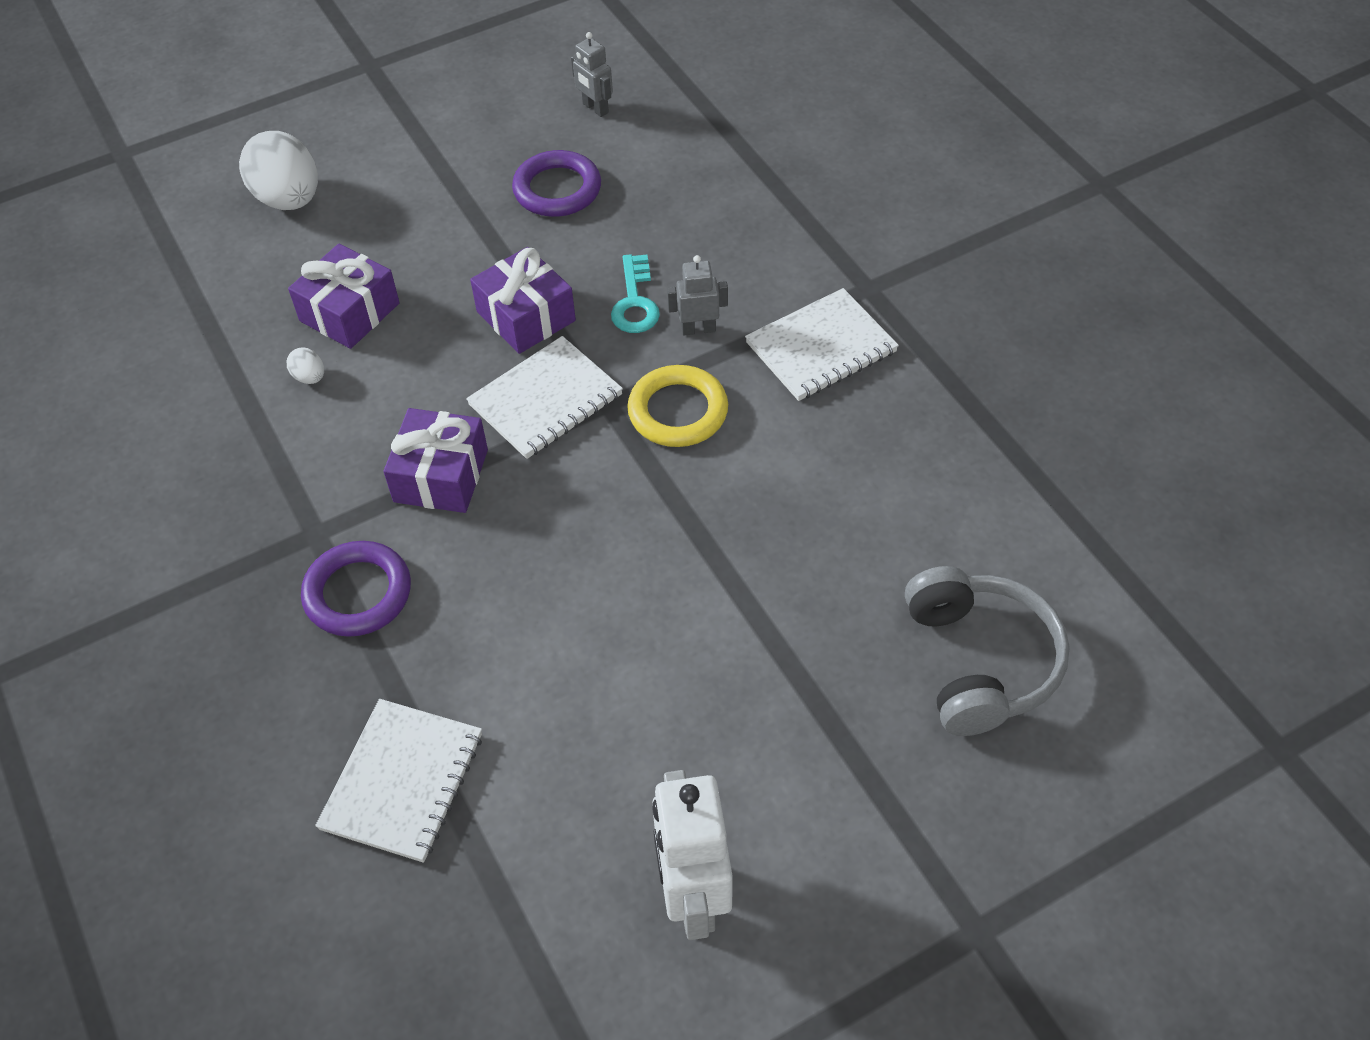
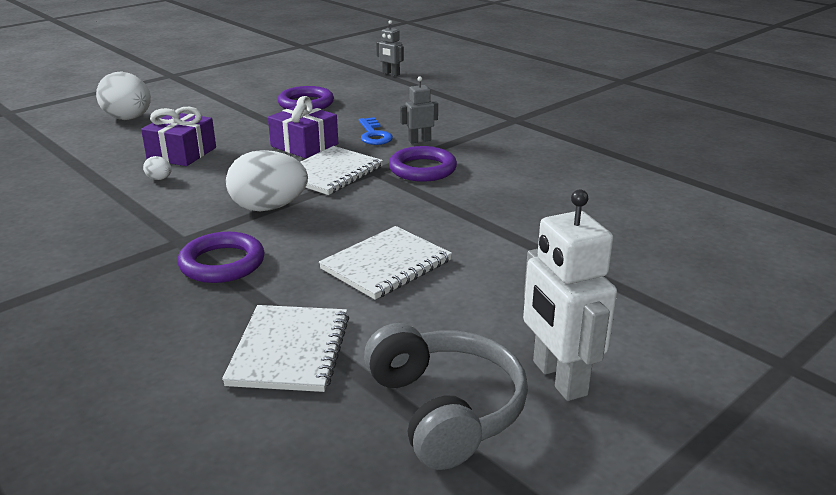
camera: 15 degrees left, 25 degrees down
purple gift [383,408,488,513] -> white egg [226,150,308,211]
grey robot [571,32,613,117] -> grey robot moved to [376,20,404,76]
turquoise key [611,254,660,333] -> blue key [359,117,393,145]
yellow ring [627,365,728,447] -> purple ring [389,146,457,182]
white notebook [745,288,899,401] -> white notebook moved to [319,226,452,300]
grey headphones [905,566,1070,736] -> grey headphones moved to [364,323,528,470]

